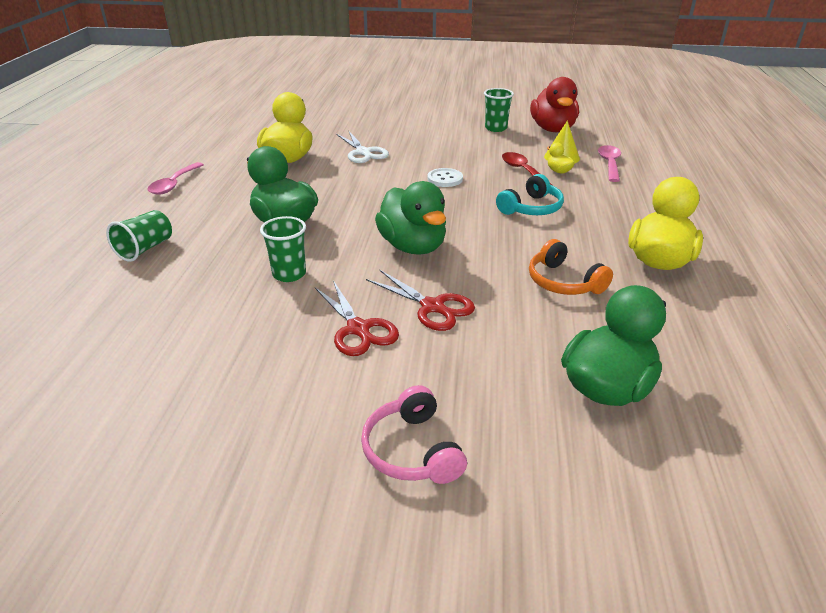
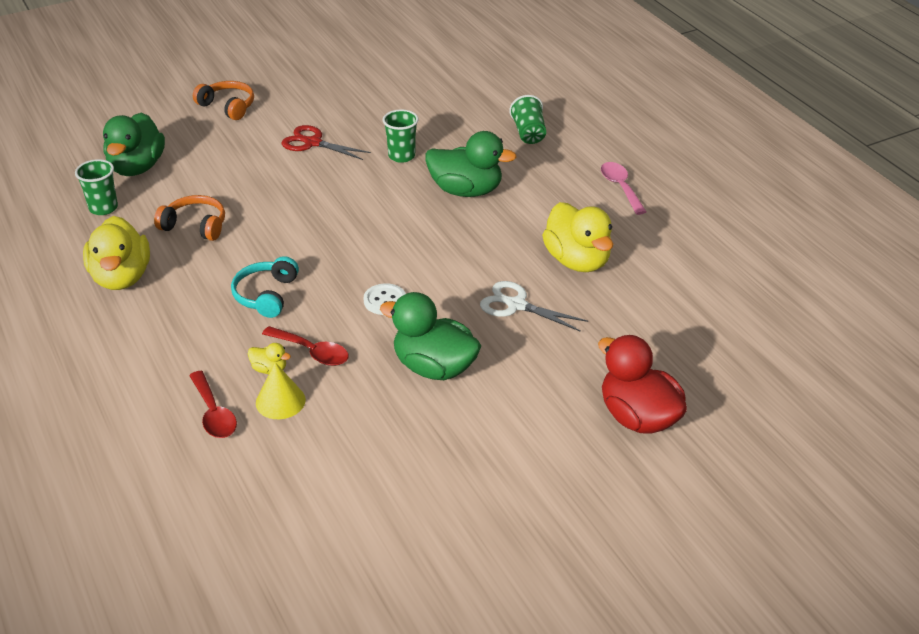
camera: 145 degrees right, 5 degrees up
pink headphones [361,385,467,484] -> orange headphones [193,81,254,120]
red scissors [366,270,475,331] -> none
green duck [375,181,446,254] -> green duck moved to [380,292,481,380]
green cup [484,88,514,132] -> green cup moved to [75,159,118,215]
red duck [530,77,579,132] -> red duck moved to [598,335,687,434]
pink spoon [598,145,621,182] -> red spoon [189,371,237,438]

